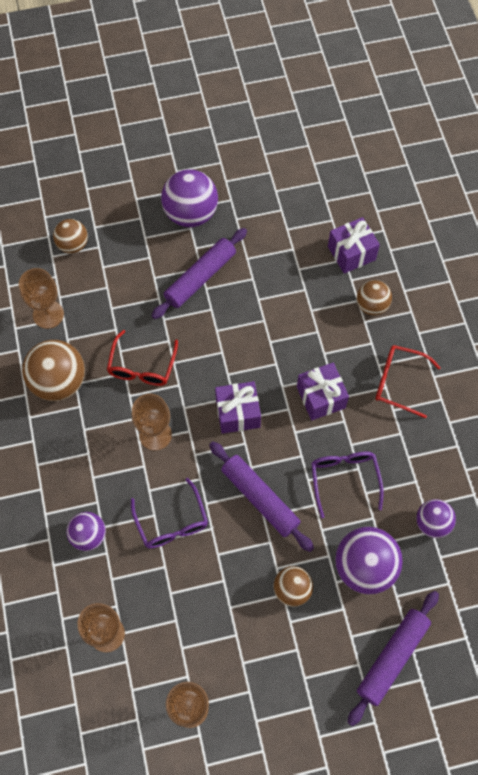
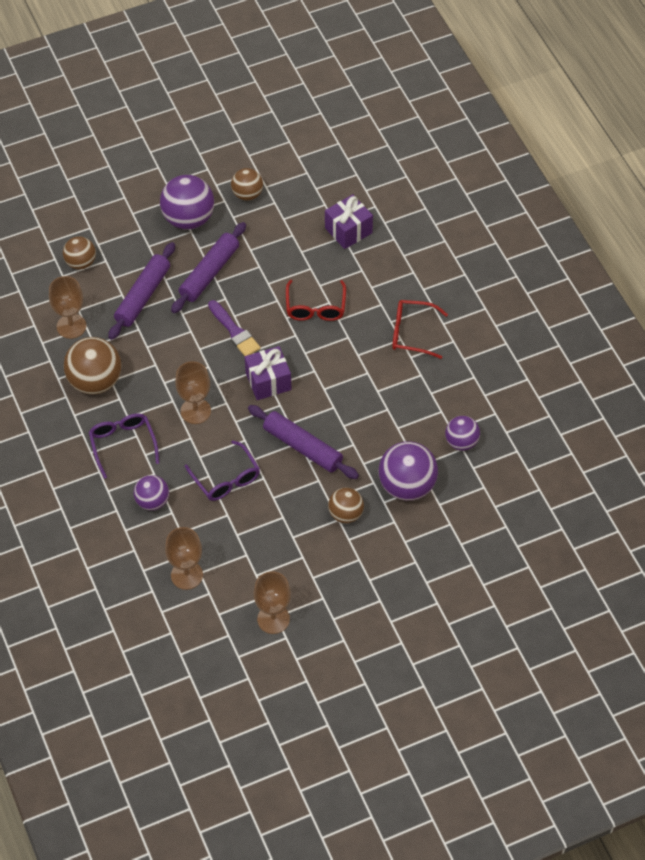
camera: 10 degrees left, 10 degrees down
red glasses [107,330,178,386] -> red glasses moved to [286,280,346,321]
purple gift [297,363,349,420] -> none
purple glasses [311,452,384,518] -> purple glasses moved to [89,413,159,479]
purple rolling pin [348,591,439,726] -> purple rolling pin moved to [108,242,175,340]
brown ball [357,280,392,316] -> brown ball moved to [231,168,263,201]
none -> purple brush [208,300,261,356]

